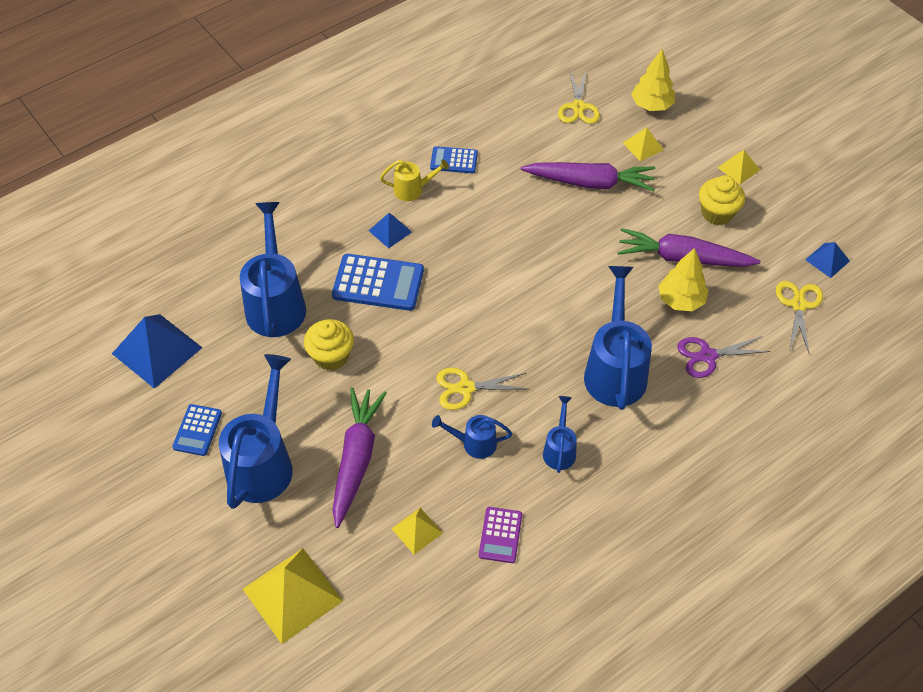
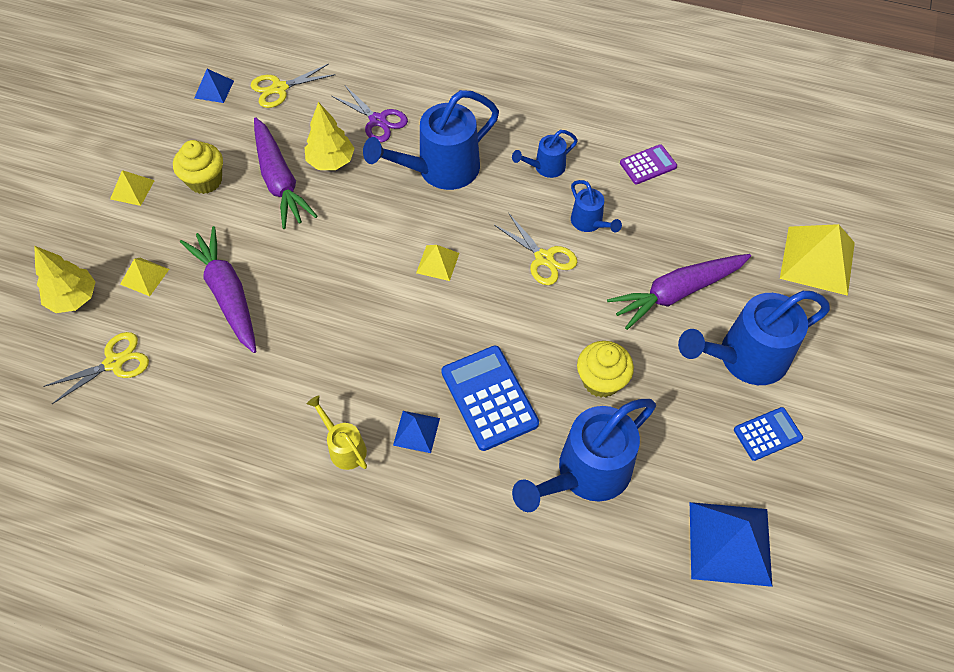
camera: 125 degrees left, 5 degrees up
yellow pyramid [391,508,443,555] -> yellow pyramid moved to [416,245,459,281]
blue calculator [430,146,478,173] -> none

